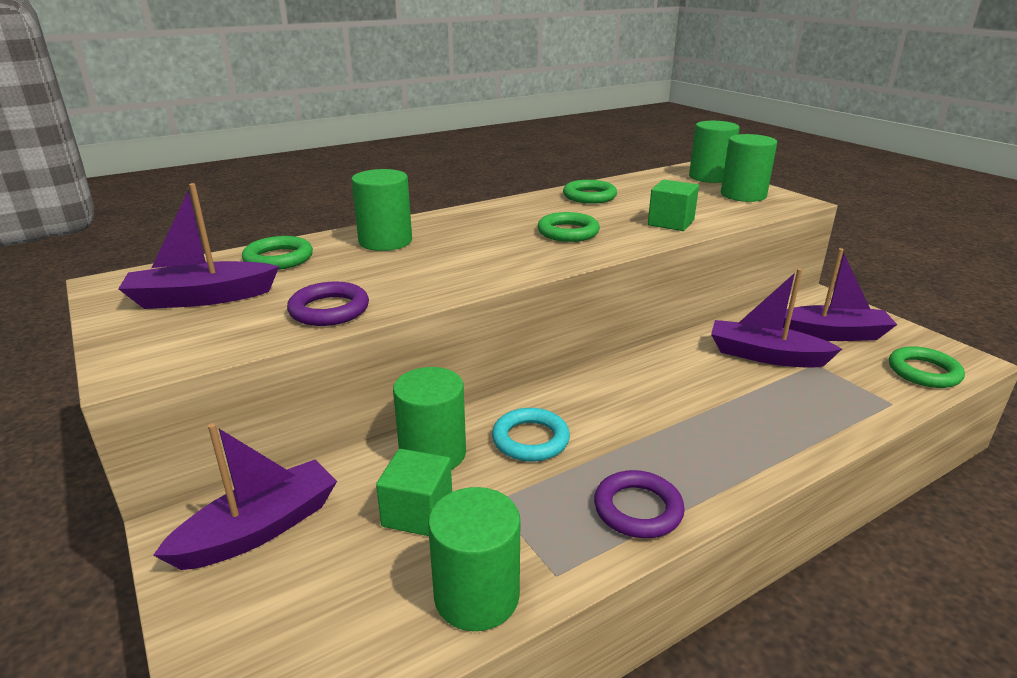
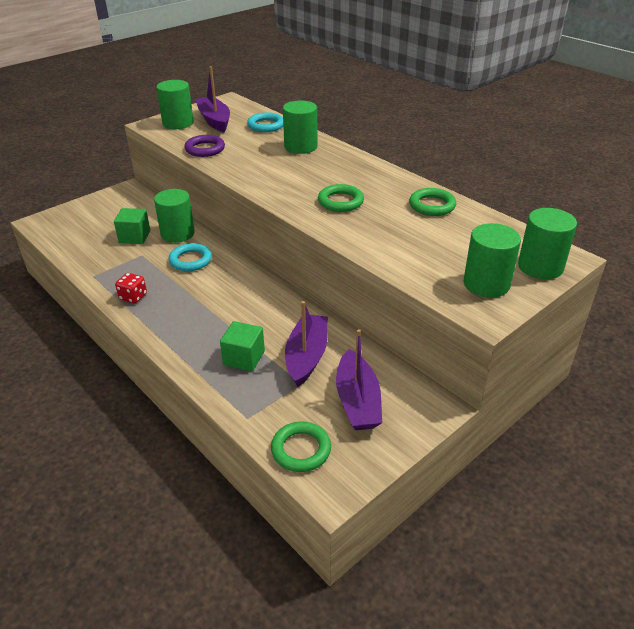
camera: 80 degrees right, 10 degrees up
purple boat [153,423,337,570] -> none
green ring [242,236,313,270] -> turquoise ring [247,112,283,132]
green cylinder [428,487,520,631] -> green cylinder moved to [156,80,194,129]
purple ring [594,470,685,538] -> red dice [115,273,147,303]
green cube [648,180,699,231] -> green cube moved to [220,321,265,372]

